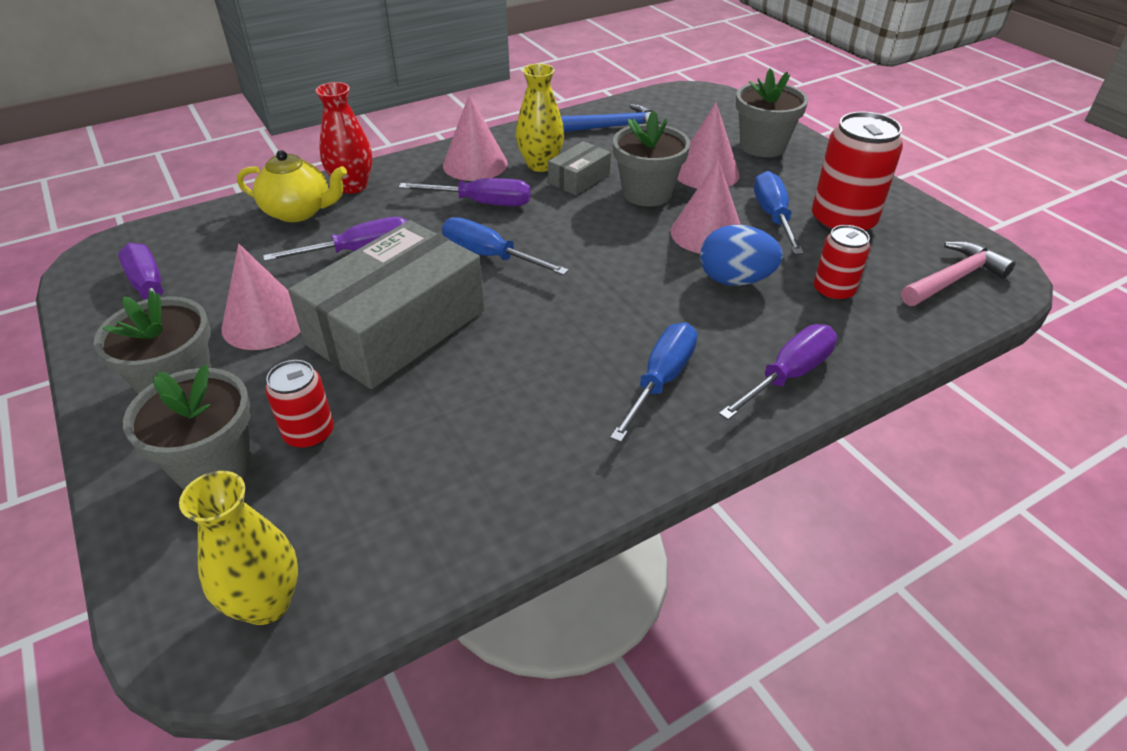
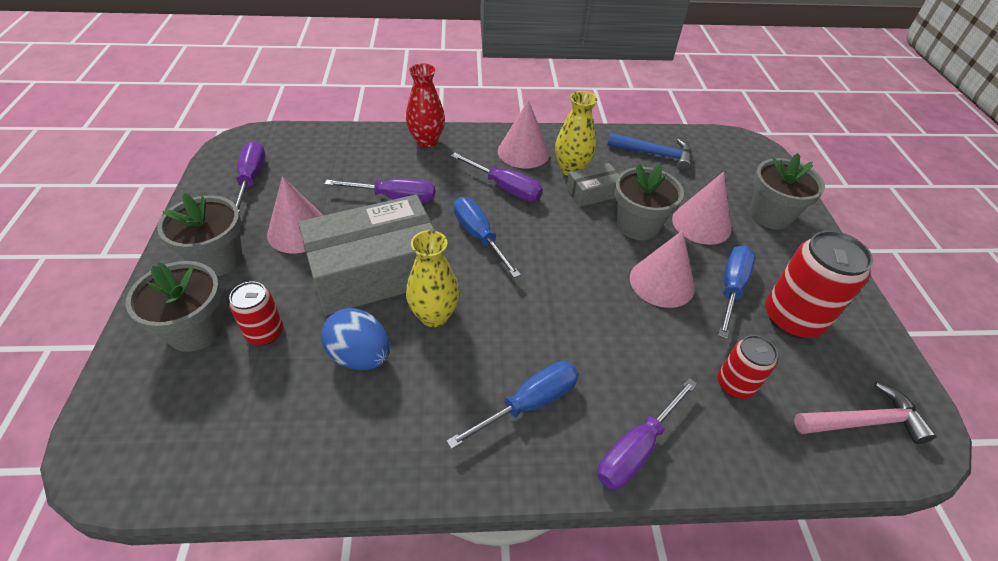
camera: 25 degrees right, 5 degrees up
yellow vase [179,471,298,625] -> yellow vase moved to [406,230,459,327]
yellow teapot [237,150,347,222] -> none
blue egg [700,225,783,286] -> blue egg moved to [321,308,390,370]
purple screwdriver [719,324,837,420] -> purple screwdriver turned 150 degrees clockwise [598,378,697,490]

